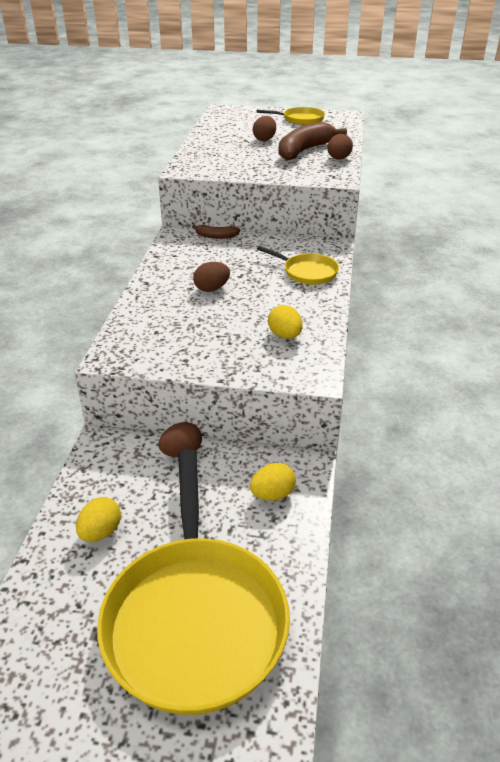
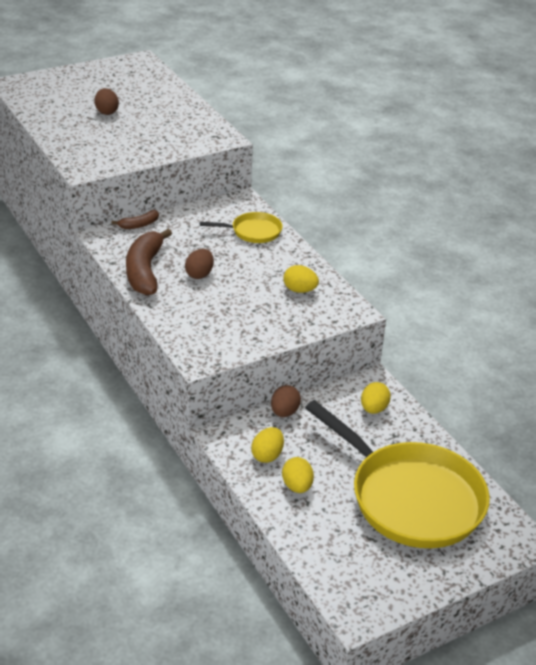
camera: 40 degrees left, 0 degrees up
yellow pan [257,107,325,125] -> none
brown banana [278,122,347,161] -> brown banana moved to [126,229,172,296]
brown egg [327,134,353,160] -> none
none -> yellow egg [251,427,284,463]

